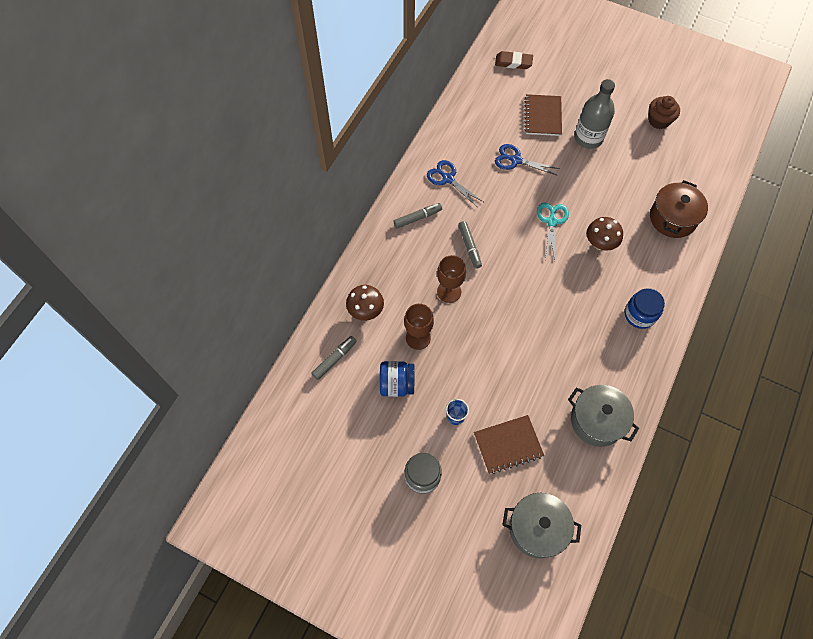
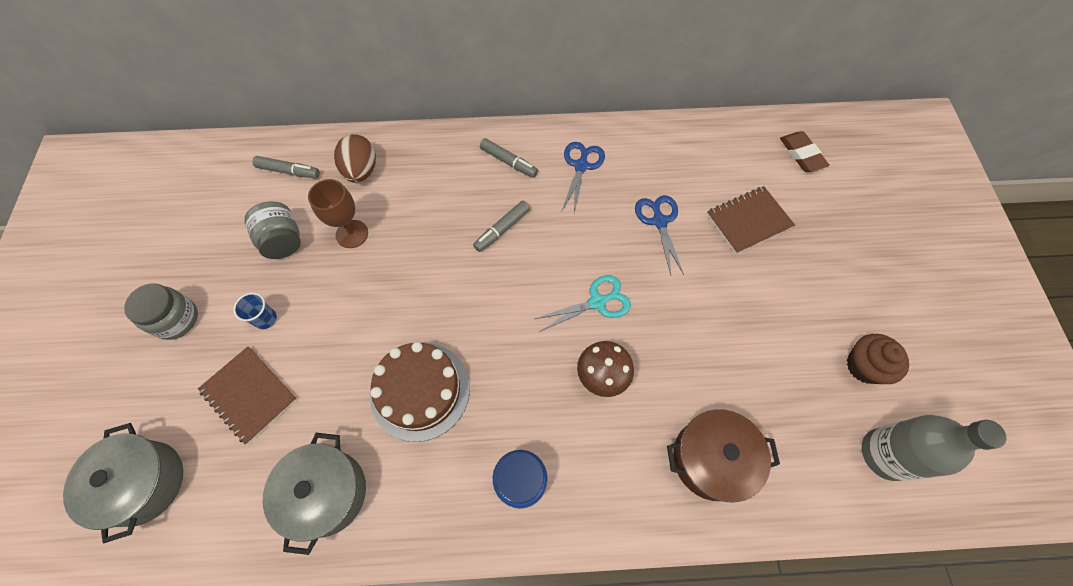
camera: 60 degrees right, 0 degrees up
brown mushroom [346,285,384,321] -> brown egg [334,134,376,183]
blue jar [380,361,414,397] -> grey jar [244,202,301,259]
brown goblet [437,255,466,303] -> none
grey bottle [575,79,615,149] -> grey bottle moved to [862,415,1007,481]
none -> brown cake [370,342,470,442]

